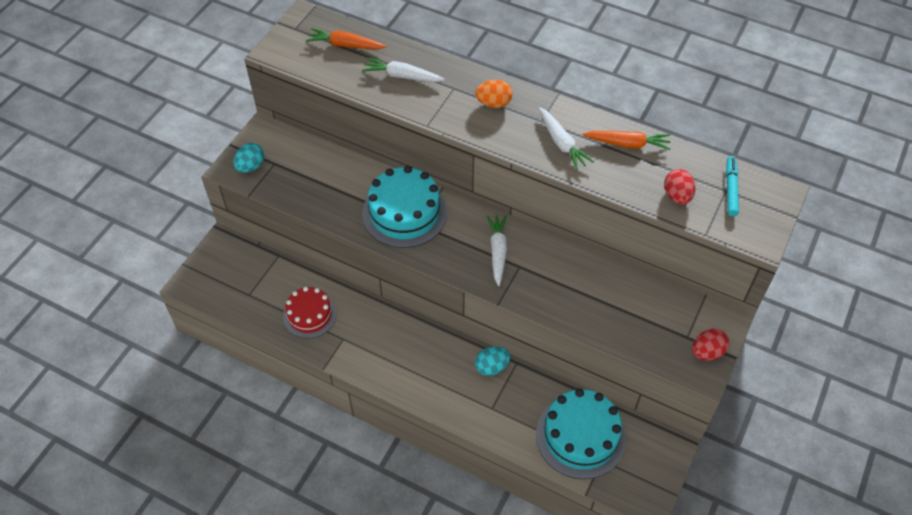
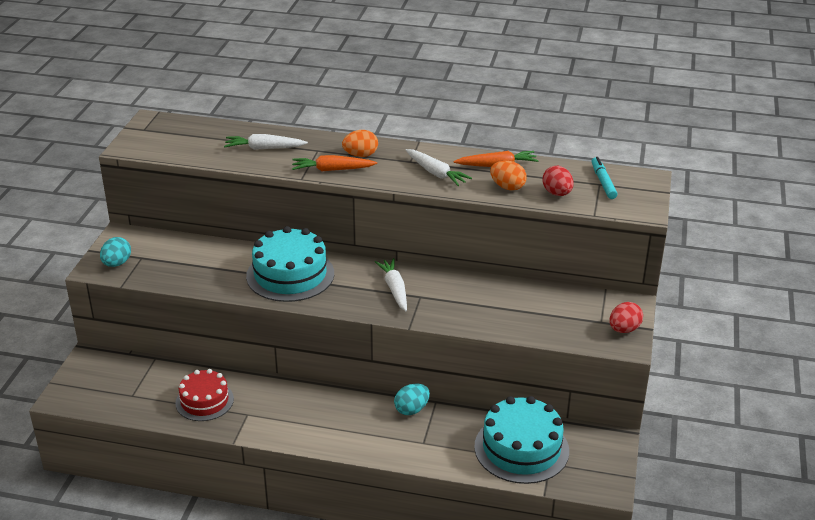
camera: 15 degrees left, 20 degrees down
orange carrot [306,28,387,49] -> orange carrot moved to [292,155,377,171]
none -> orange egg [490,161,527,191]

